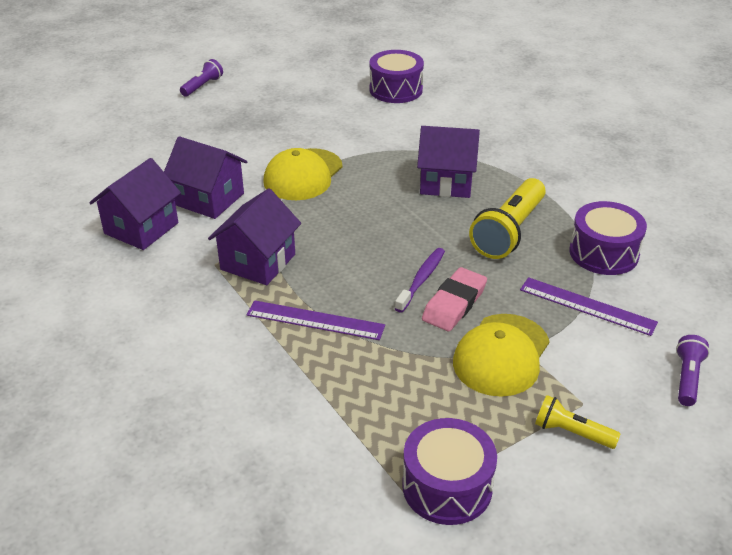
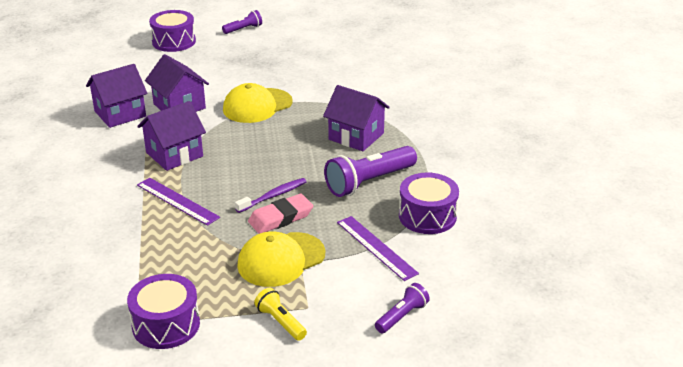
camera: 25 degrees right, 5 degrees down
purple drum [369,50,424,103] -> purple drum moved to [149,10,196,52]
yellow flashlight [469,178,546,259] -> purple flashlight [324,146,417,197]

